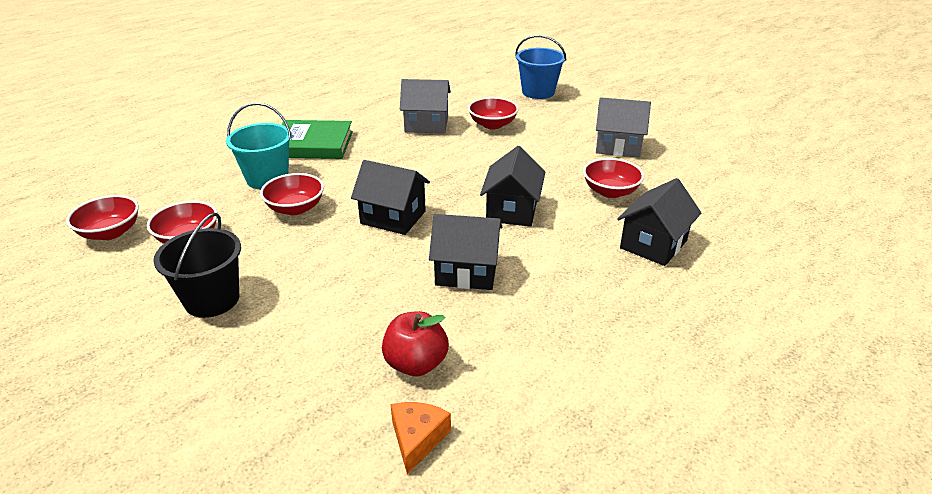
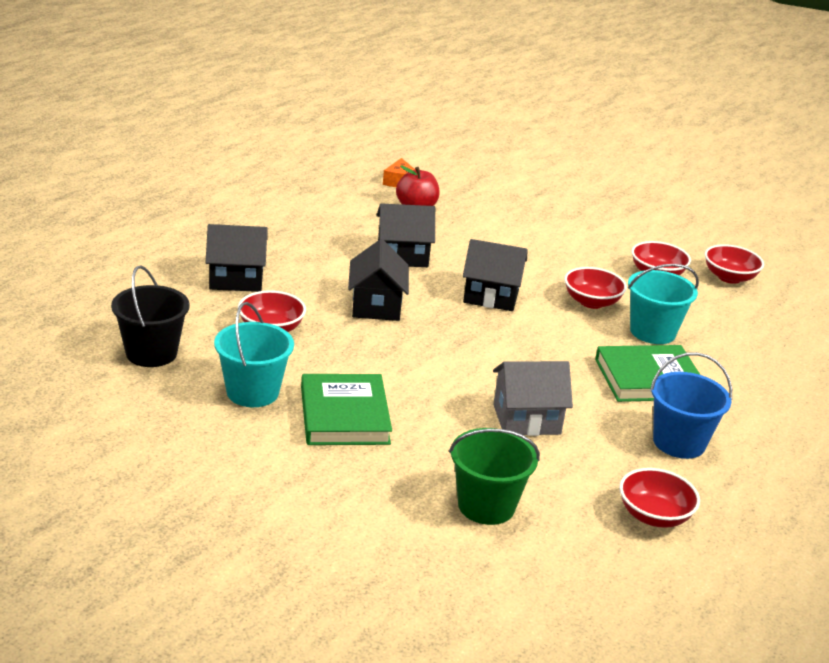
camera: 165 degrees right, 5 degrees down
black bucket [153,213,241,318] -> black bucket moved to [111,265,190,367]
red bowl [468,97,519,130] -> red bowl moved to [619,468,700,528]
blue bucket [515,35,567,99] -> blue bucket moved to [650,352,732,459]
grey house [596,97,651,158] -> turquoise bucket [214,302,294,407]
black house [617,178,701,266] -> black house turned 60 degrees clockwise [206,224,267,292]
none -> green book [301,374,392,445]
none -> green bucket [449,428,540,525]

